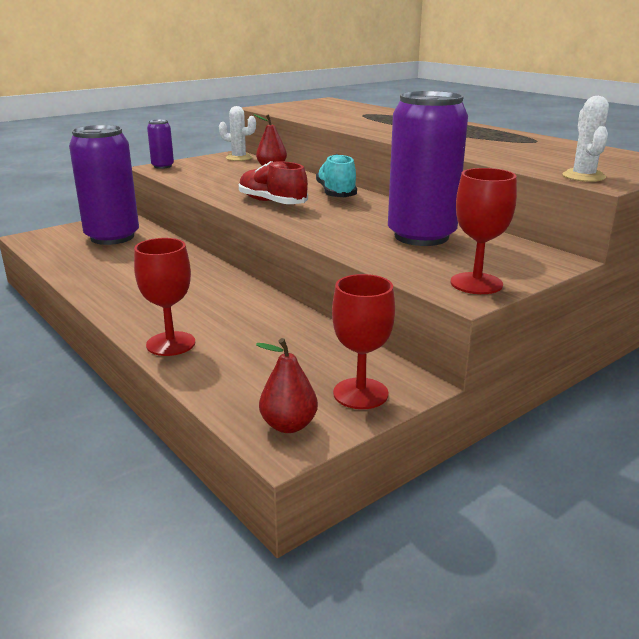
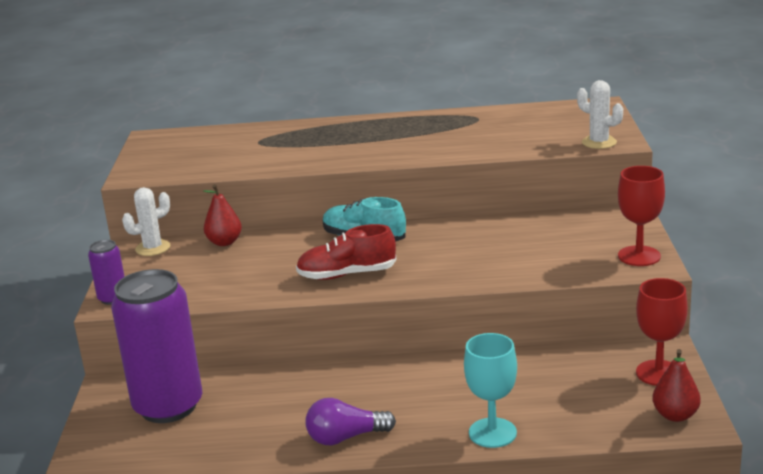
camera: 50 degrees left, 0 degrees up
red goblet [134,238,195,356] -> turquoise goblet [464,333,517,448]
purple can [388,91,468,246] -> none
none -> purple light bulb [305,398,396,445]

